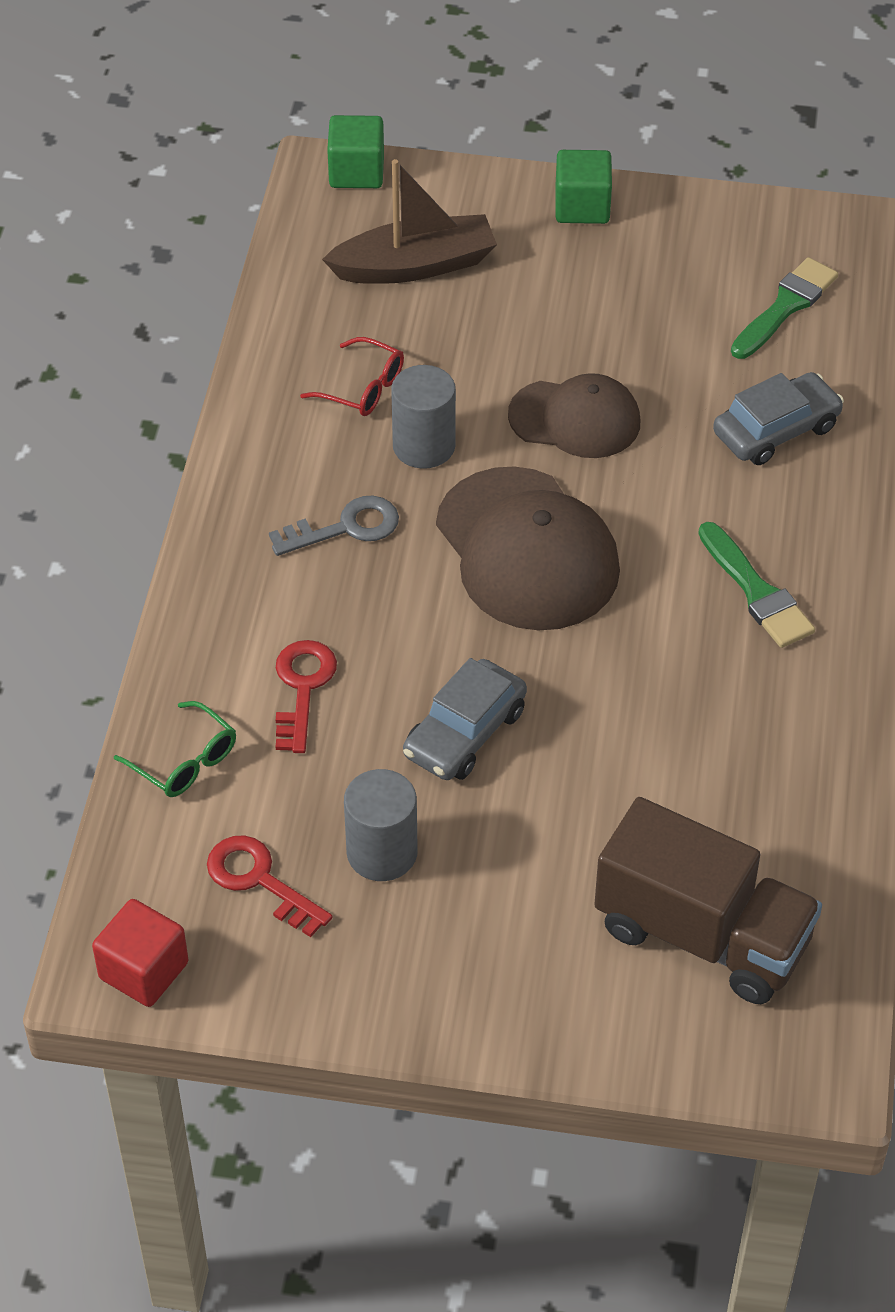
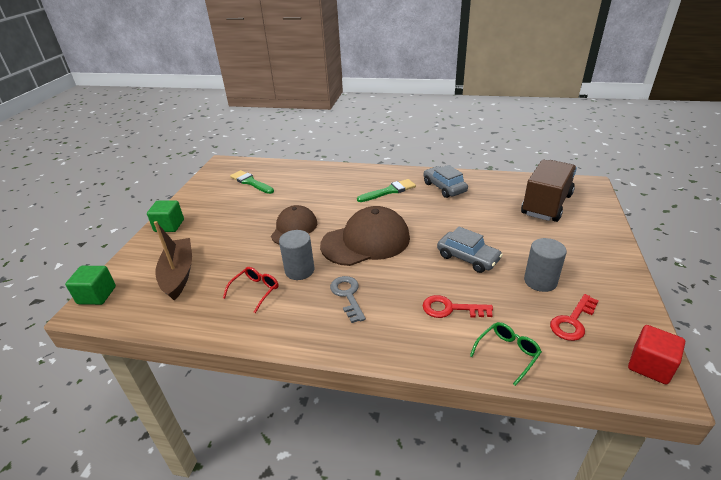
camera: 85 degrees left, 15 degrees down
grey car [713,372,844,465] -> grey car moved to [424,165,468,198]

